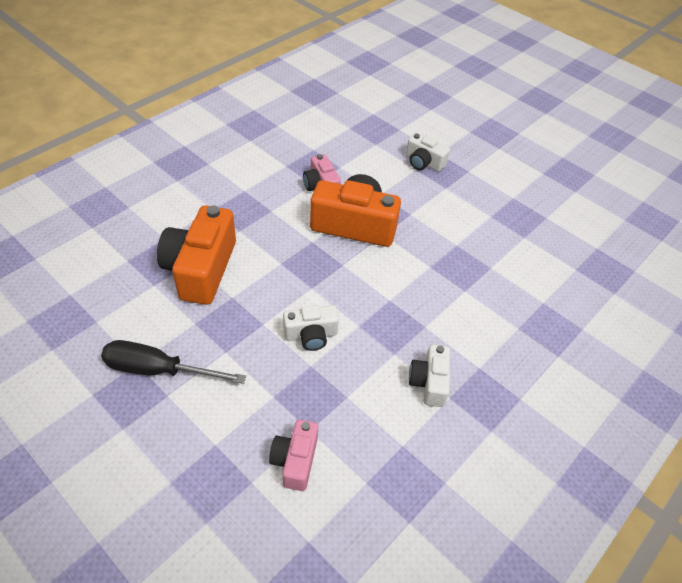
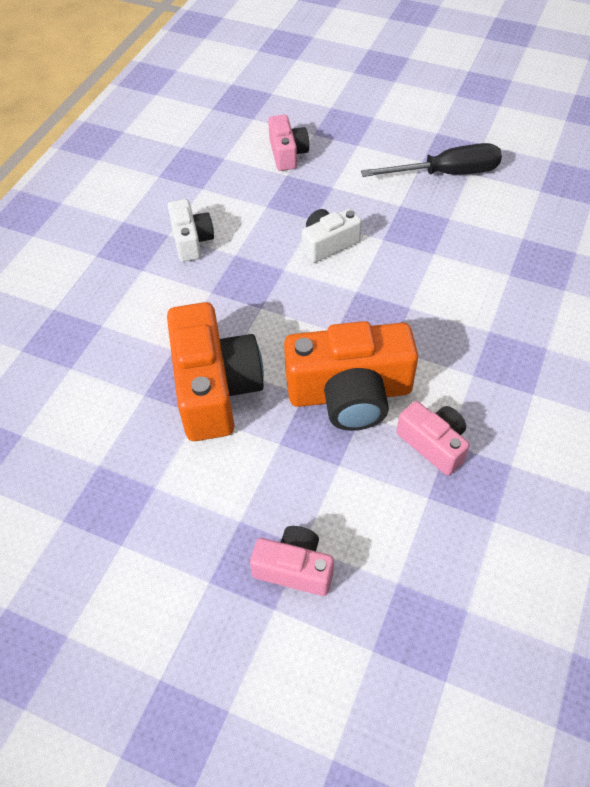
camera: 165 degrees right, 5 degrees up
orange camera [157,205,236,305] -> orange camera moved to [167,302,264,441]
white camera [406,133,450,172] -> pink camera [250,526,334,596]

